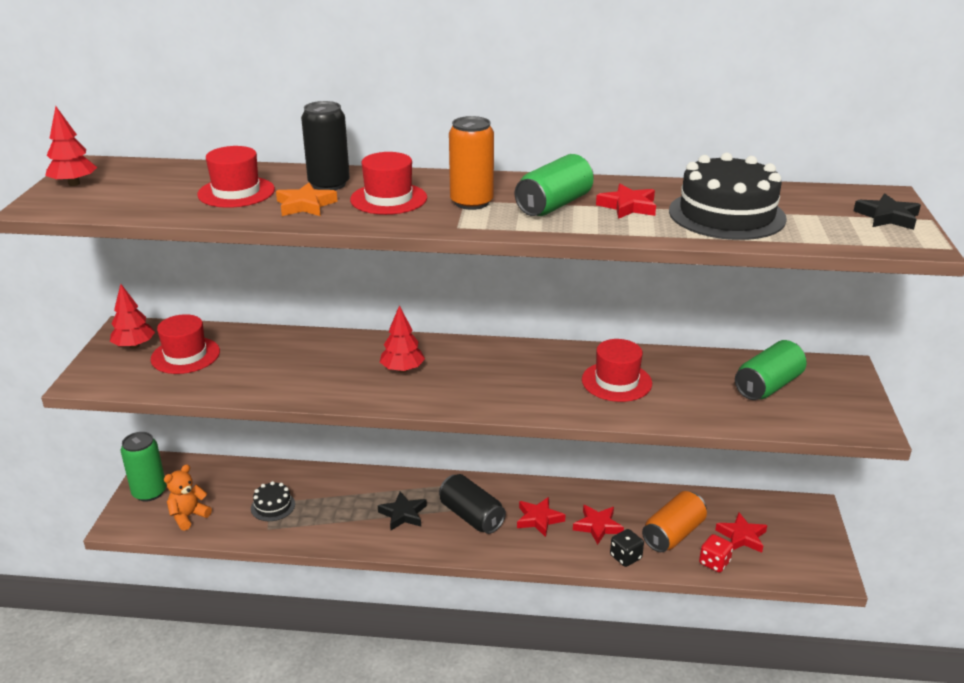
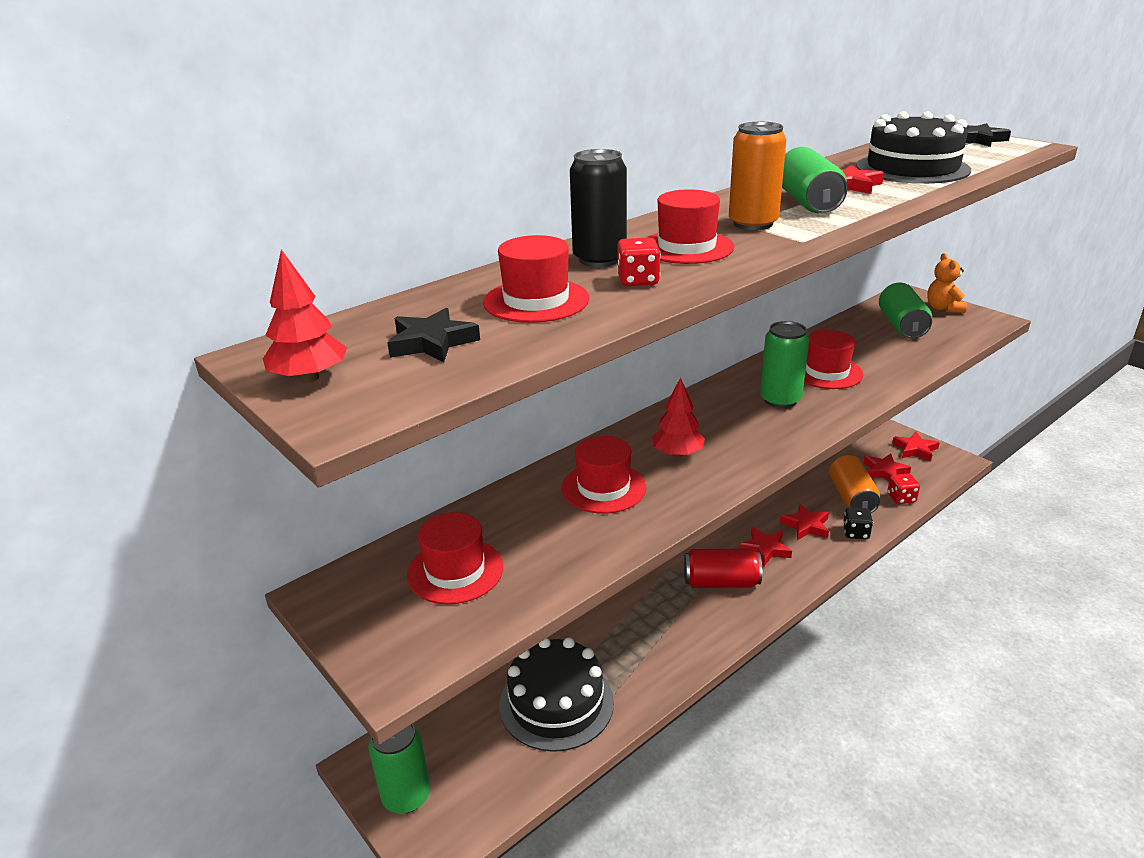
camera: 45 degrees left, 0 degrees up
red tree [110,284,155,349] -> none
orange teddy bear [164,464,212,531] -> orange teddy bear moved to [927,253,967,313]
black cake [251,481,295,521] -> black cake [499,638,614,752], size x2.05
orange star [276,183,338,216] -> red dice [617,237,661,286]
black star [378,492,427,530] -> black star moved to [387,308,480,363]
black can [439,474,506,534] -> red can [684,549,762,588]
none -> red hat [561,436,646,514]
none -> green can [760,321,809,408]
none -> red star [892,432,940,462]

